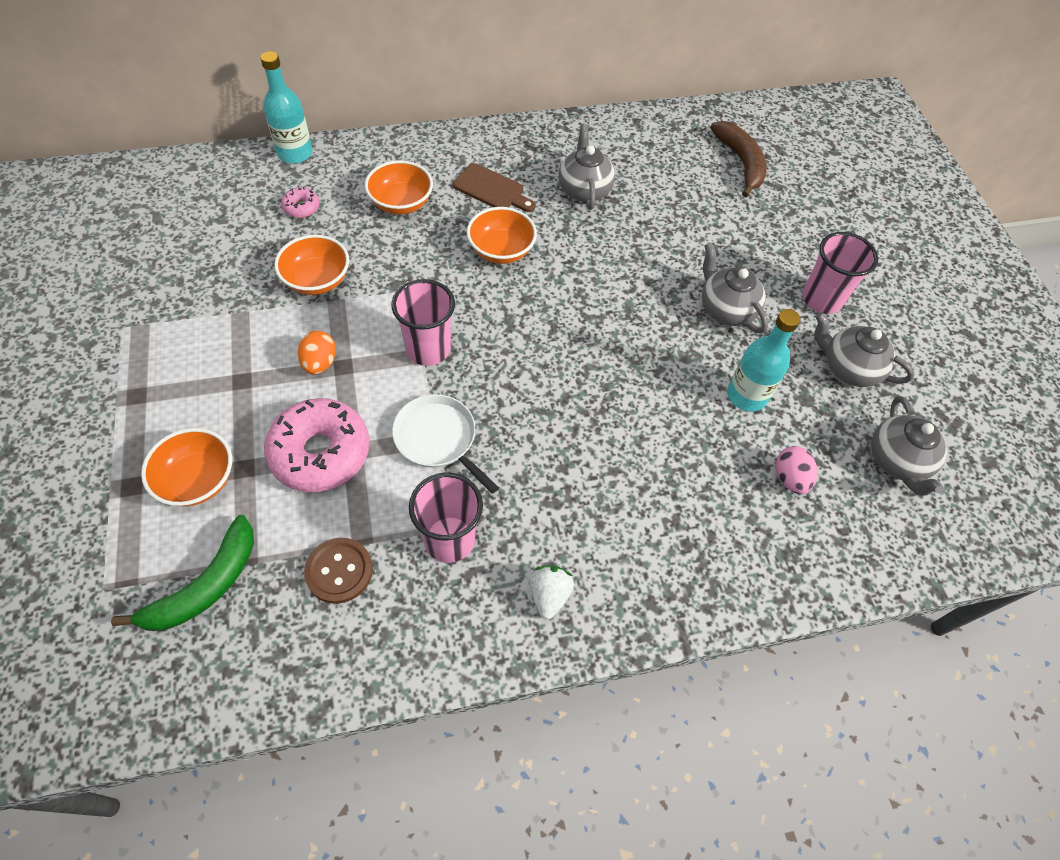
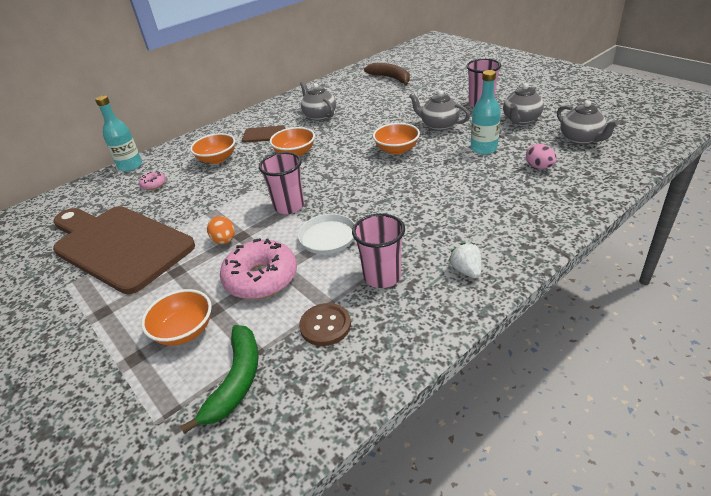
camera: 20 degrees left, 20 degrees down
orange bowl [274,235,349,295] -> orange bowl moved to [373,123,420,155]
grey teapot [814,312,915,387] -> grey teapot turned 60 degrees counterclockwise [503,83,544,124]
none -> brown cutting board [53,206,195,294]

